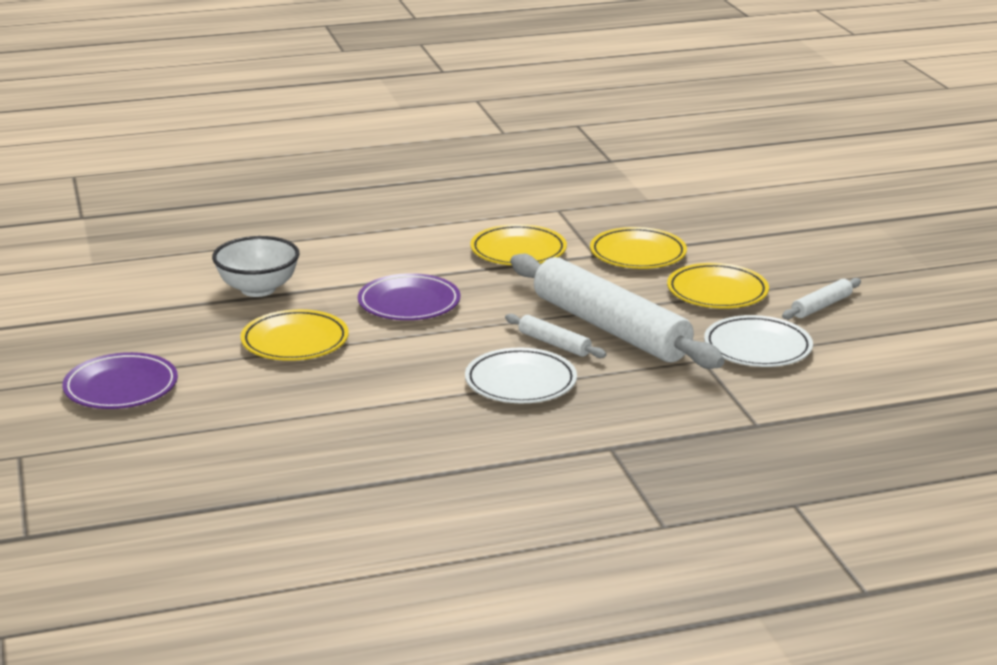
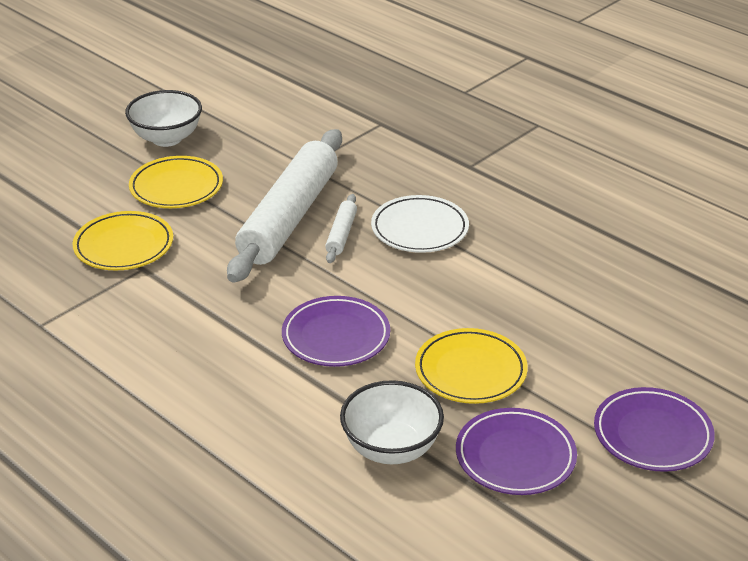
camera: 120 degrees left, 10 degrees up
yellow plate [471,224,567,265] -> none
white plate [704,315,813,367] -> none
white rolling pin [782,278,861,319] -> white bowl [125,90,202,147]
none -> purple plate [456,408,577,495]

